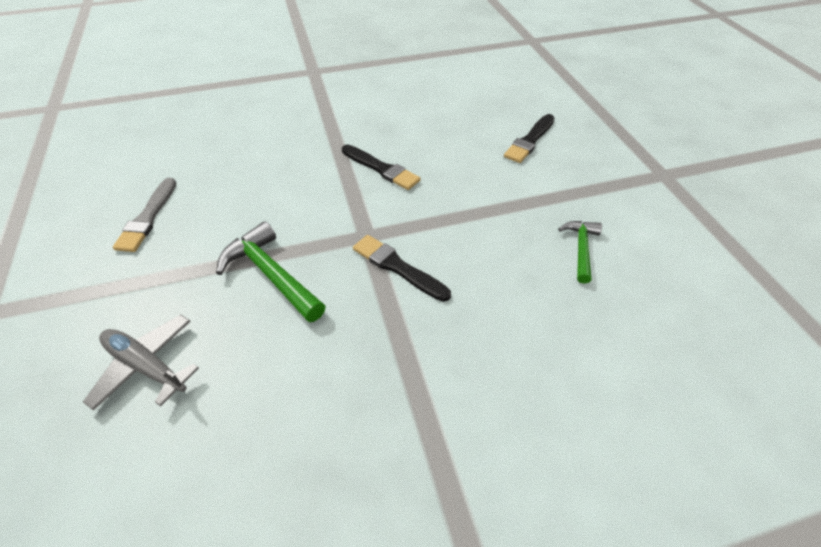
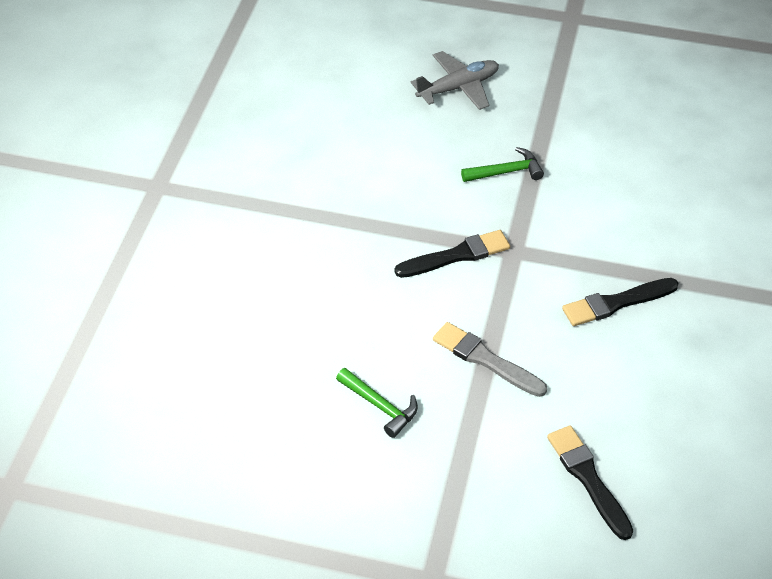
camera: 120 degrees right, 0 degrees up
grey brush [113,178,176,252] -> grey brush moved to [433,322,547,397]
green hammer [216,221,326,322] -> green hammer [461,147,544,182], size x0.62

